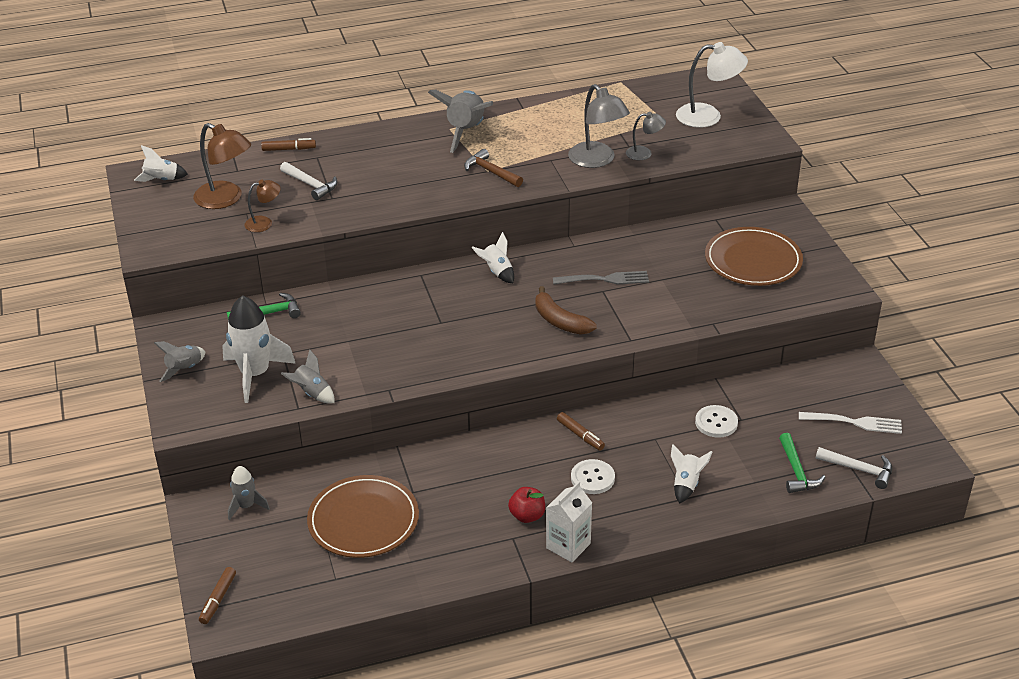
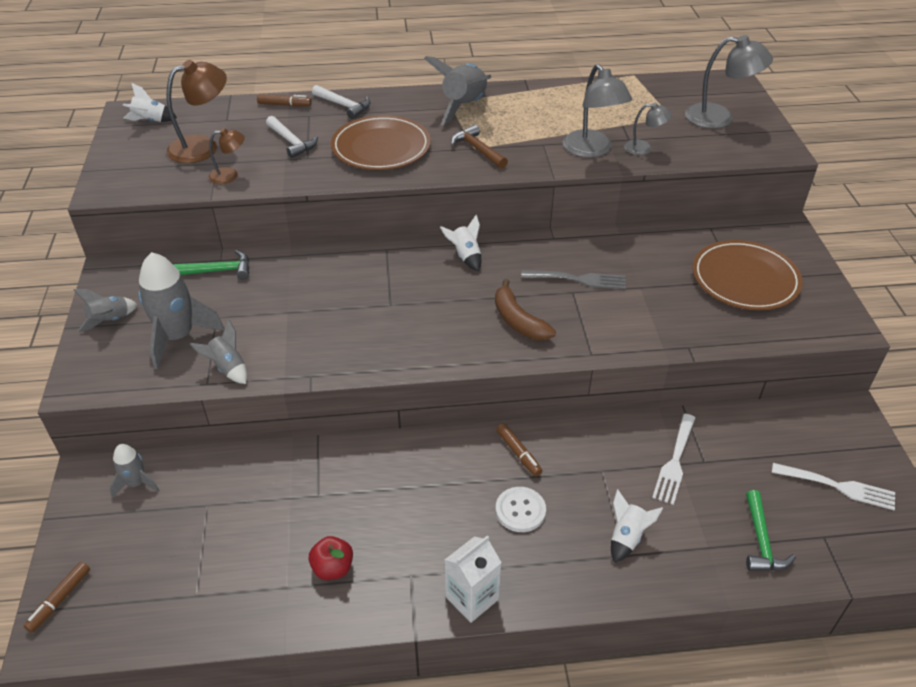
camera: 10 degrees right, 5 degrees up
brown lamp [193,123,251,209] -> brown lamp turned 75 degrees counterclockwise [166,60,227,163]
white rocket [222,295,296,403] -> grey rocket [138,252,224,369]
brown plate [307,475,419,558] -> brown plate moved to [331,115,431,170]
red apple [508,487,545,523] -> red apple moved to [309,536,353,580]
white lamp [676,42,748,128] -> grey lamp [685,35,773,129]
white button [695,405,738,438] -> white fork [652,414,695,505]
white hammer [816,447,892,489] -> white hammer moved to [312,85,370,119]

